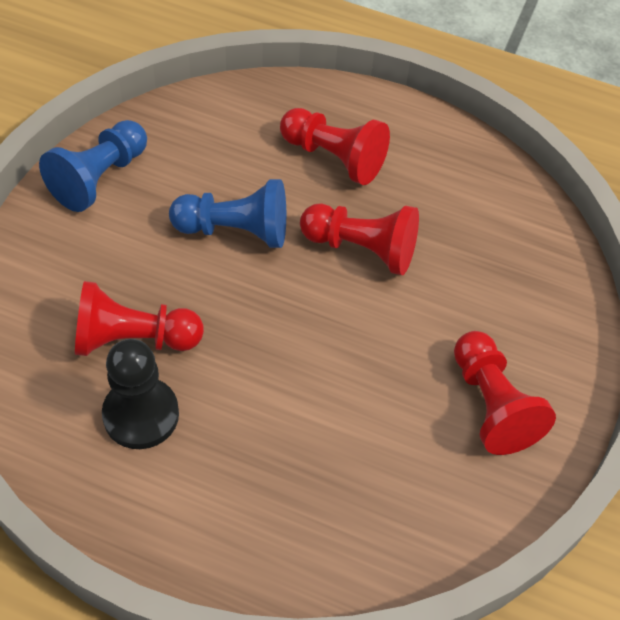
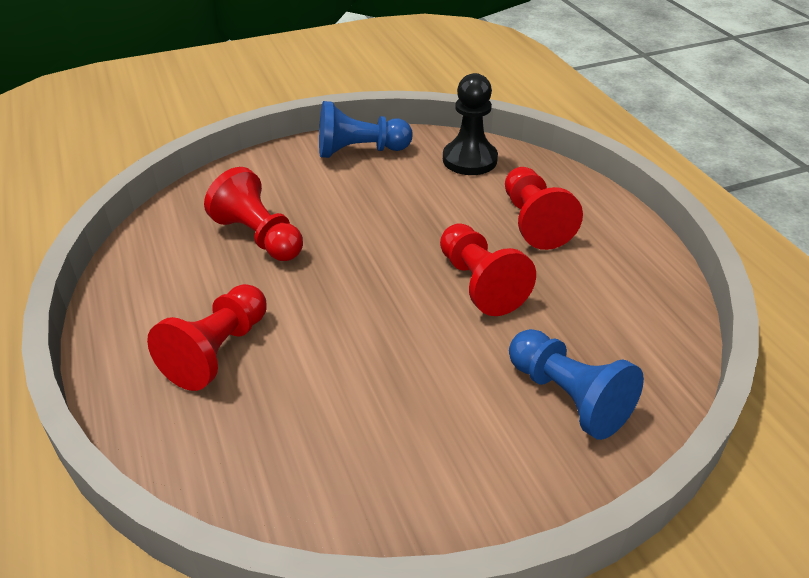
camera: 50 degrees right, 15 degrees down
black pawn [102,339,179,449] -> black pawn moved to [443,73,498,175]
blue pawn [169,179,286,248] -> blue pawn moved to [509,329,644,440]
red pawn [454,331,556,455] -> red pawn moved to [147,284,266,391]

